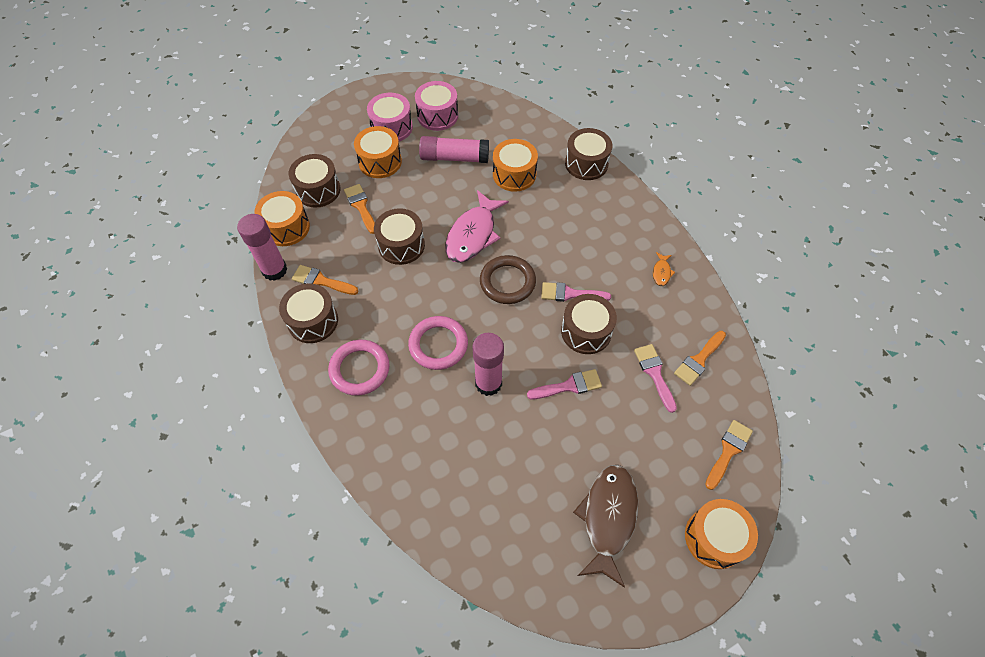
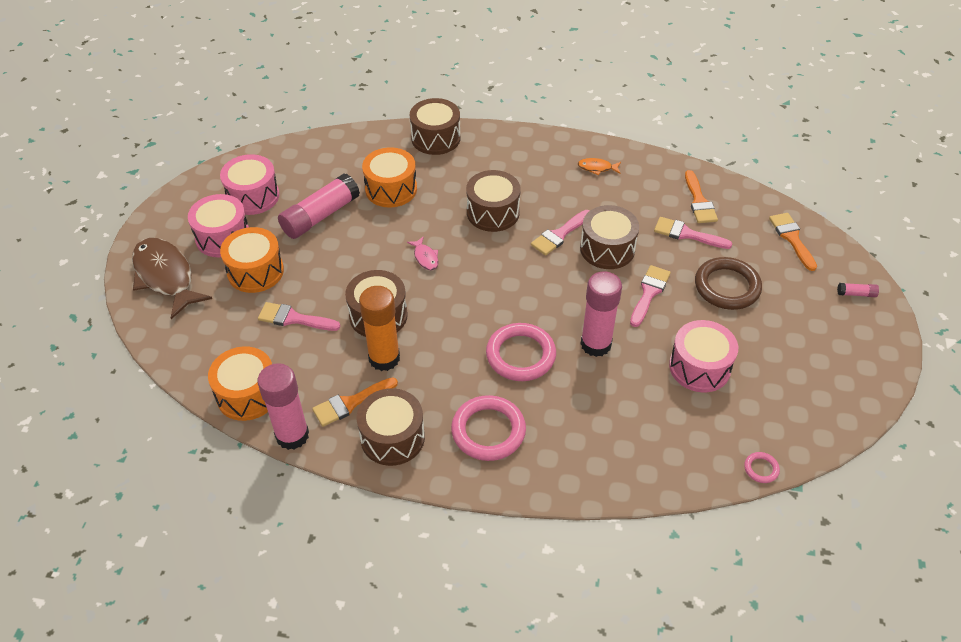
camera: 50 degrees left, 10 degrees down
brown drum [289,154,340,208] -> brown drum moved to [466,170,521,232]
orange brush [344,184,375,234] -> pink brush [258,302,341,331]
pink fish [445,190,509,263] -> pink fish [407,236,438,270], size x0.43
brown ring [480,255,536,304] -> brown ring moved to [695,257,762,310]
brown fish [573,465,638,588] -> brown fish moved to [132,238,212,319]
orange fish [653,252,675,286] -> orange fish turned 135 degrees clockwise [578,158,621,175]
orange drum [685,499,758,569] -> pink glue stick [837,283,879,297]
none -> orange glue stick [359,286,400,371]
none -> pink drum [669,320,738,392]
none -> pink ring [744,452,780,483]

